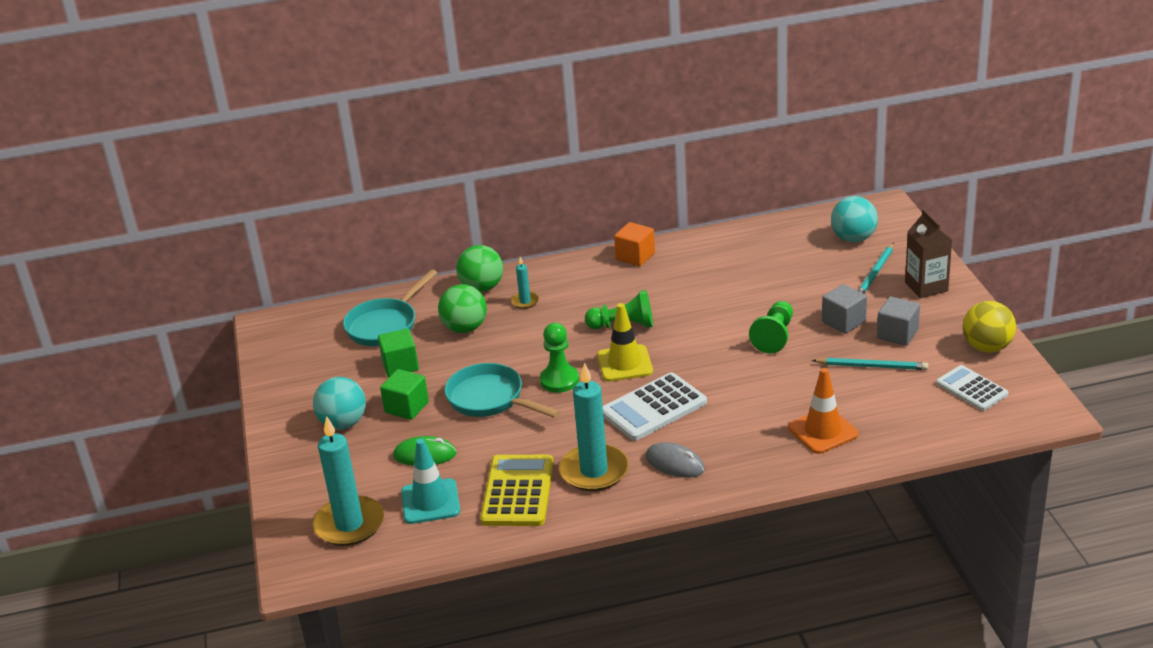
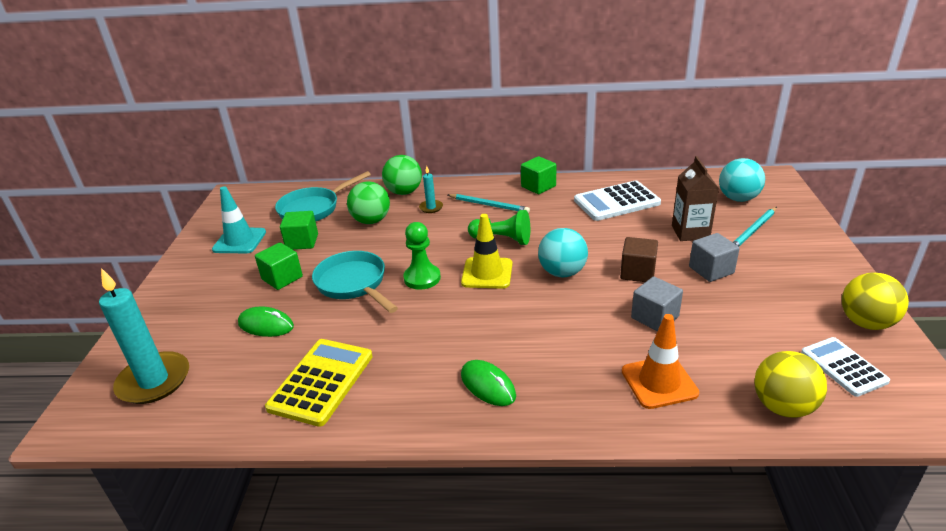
camera: 15 degrees right, 0 degrees up
turquoise ball [313,377,366,430] -> turquoise ball moved to [538,228,588,277]
turquoise traffic cone [401,439,460,524] -> turquoise traffic cone moved to [212,186,266,253]
turquoise candle [559,363,629,491] -> none
white calculator [603,372,707,441] -> white calculator moved to [574,181,661,221]
orange cube [614,222,655,266] -> green cube [521,156,556,194]
grey mouse [645,442,705,478] -> green mouse [461,360,516,406]
green pawn [749,301,793,354] -> brown cube [620,237,658,282]
turquoise pencil [812,358,928,370] -> turquoise pencil moved to [448,194,530,213]
grey cube [877,296,920,346] -> grey cube moved to [631,277,683,331]
brown carton [905,209,952,298] -> brown carton moved to [672,156,719,241]
none -> yellow ball [754,351,827,418]

